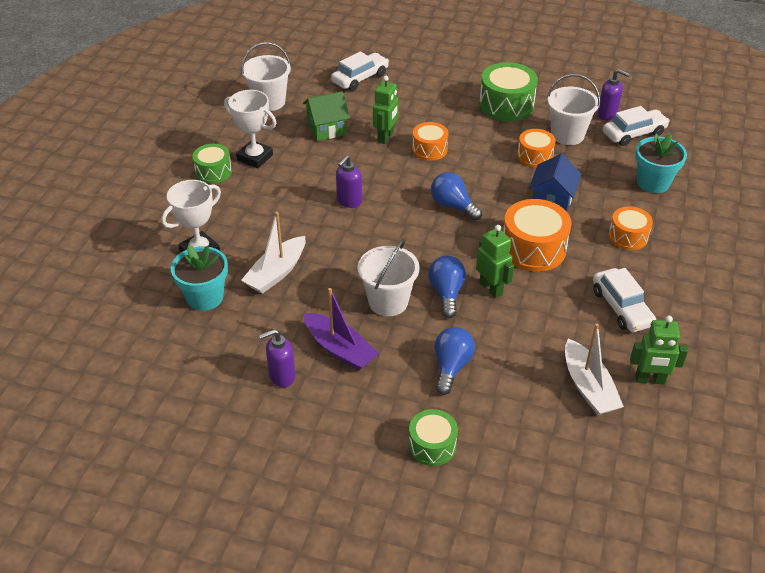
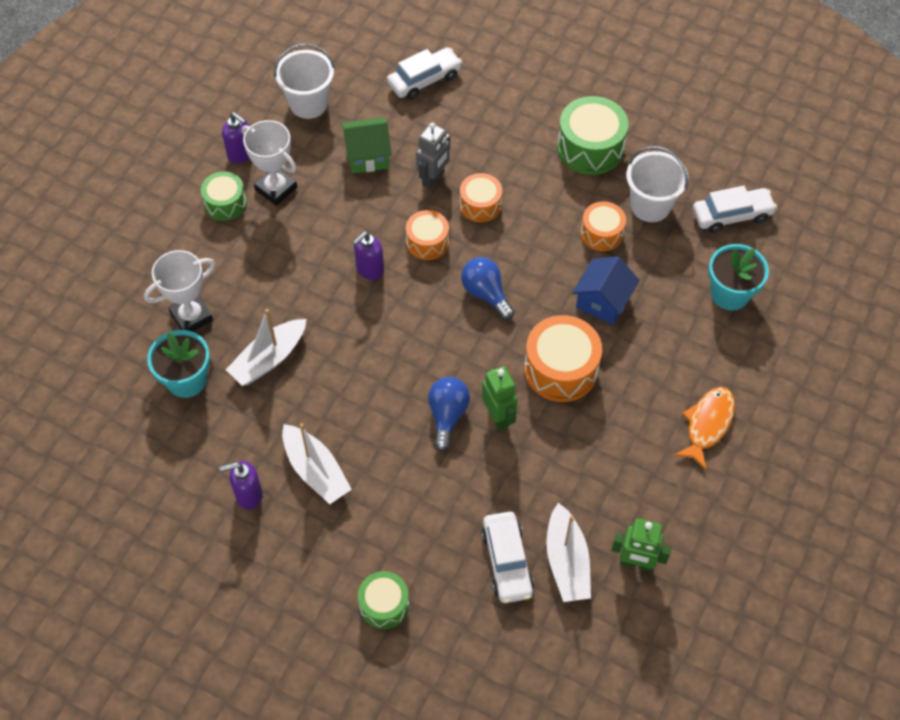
camera: 10 degrees right, 15 degrees up
purple boat [304,288,379,371] -> white boat [282,423,352,504]
white bucket [358,239,420,316] -> none
green robot [373,76,399,144] -> grey robot [416,122,450,189]
blue light bulb [434,327,475,395] -> none
white car [593,268,656,332] -> white car moved to [481,512,534,603]
purple soap dispenser [598,69,630,120] -> purple soap dispenser moved to [222,112,249,164]
orange drum [609,206,653,250] -> orange drum moved to [406,210,449,260]
none -> orange fish [674,387,735,470]

